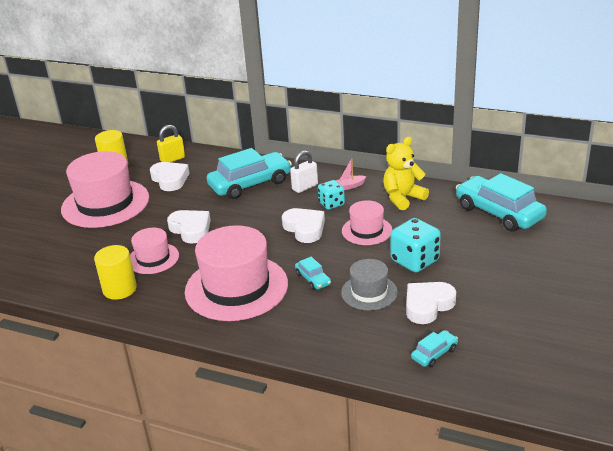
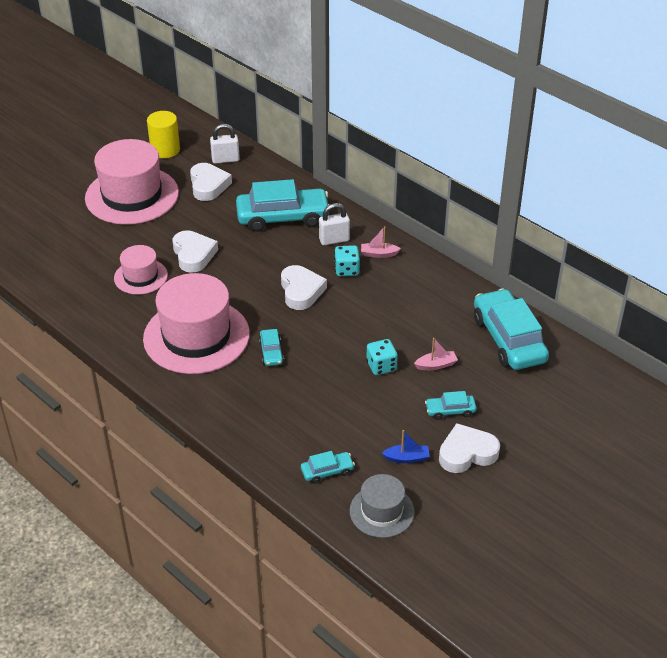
camera: 20 degrees right, 10 degrees up
yellow cylinder [94,245,137,300] -> none
yellow padlock [157,125,185,162] -> white padlock [210,124,240,164]
grey hat [341,259,398,311] -> grey hat moved to [350,474,415,538]
pink hat [342,200,392,245] -> none
yellow teddy bear [383,137,429,210] -> none
turquoise dice [391,218,441,272] -> turquoise dice [366,339,398,375], size x0.63
white heart [406,282,456,324] -> white heart moved to [439,423,500,473]
none -> blue boat [382,430,430,463]
none -> pink boat [414,338,458,370]
none -> turquoise car [425,391,476,420]

